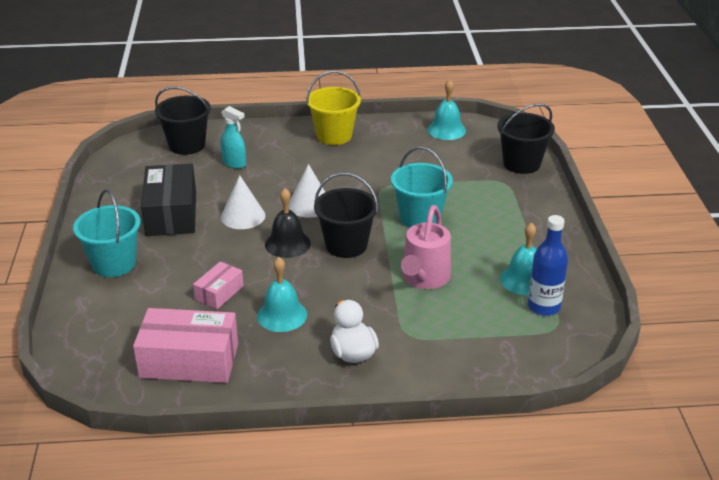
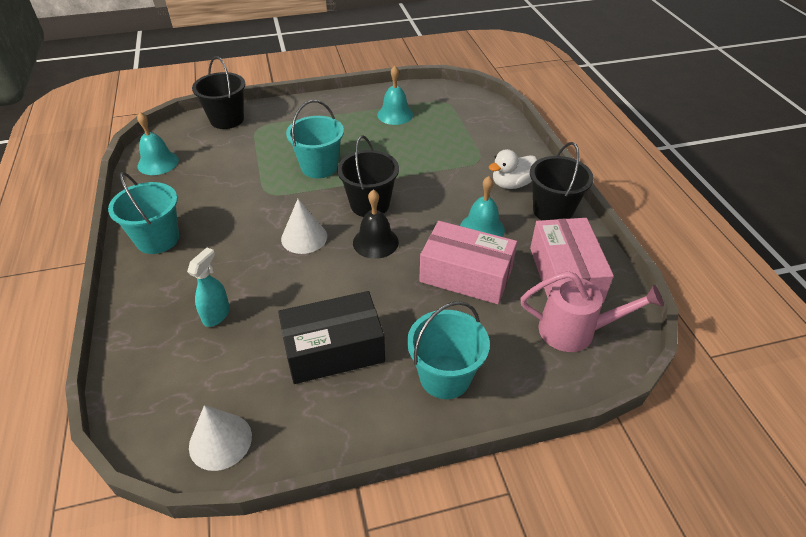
camera: 100 degrees left, 10 degrees up
black bucket [155,87,211,155] -> black bucket moved to [530,142,594,220]
pink box [193,262,243,309] -> pink box [419,221,517,304], size x1.89
white cone [221,175,265,229] -> white cone moved to [189,405,252,471]
yellow bucket [306,71,361,145] -> turquoise bucket [108,172,179,254]
pink watering can [401,205,451,289] -> pink watering can moved to [520,271,664,352]
blue bottle [528,215,568,316] -> none

